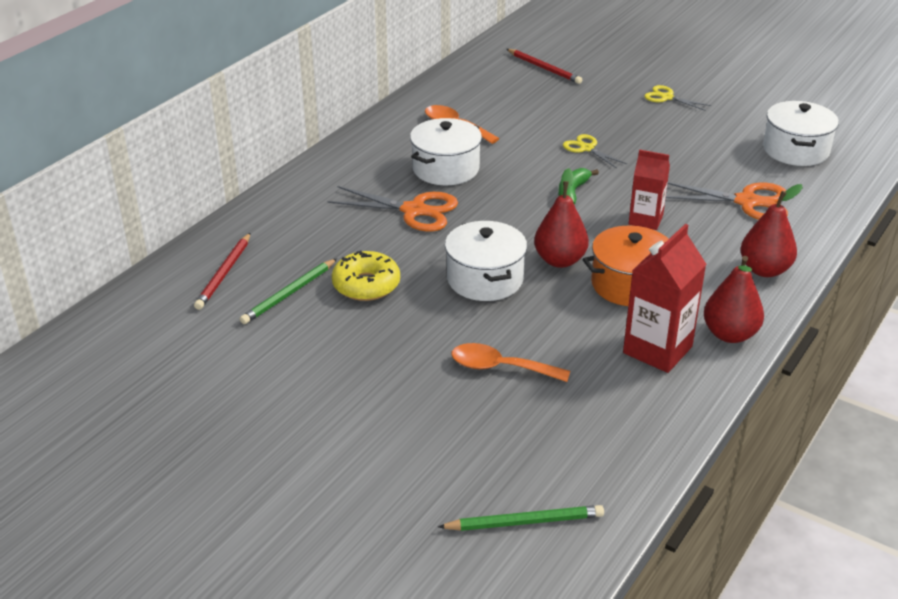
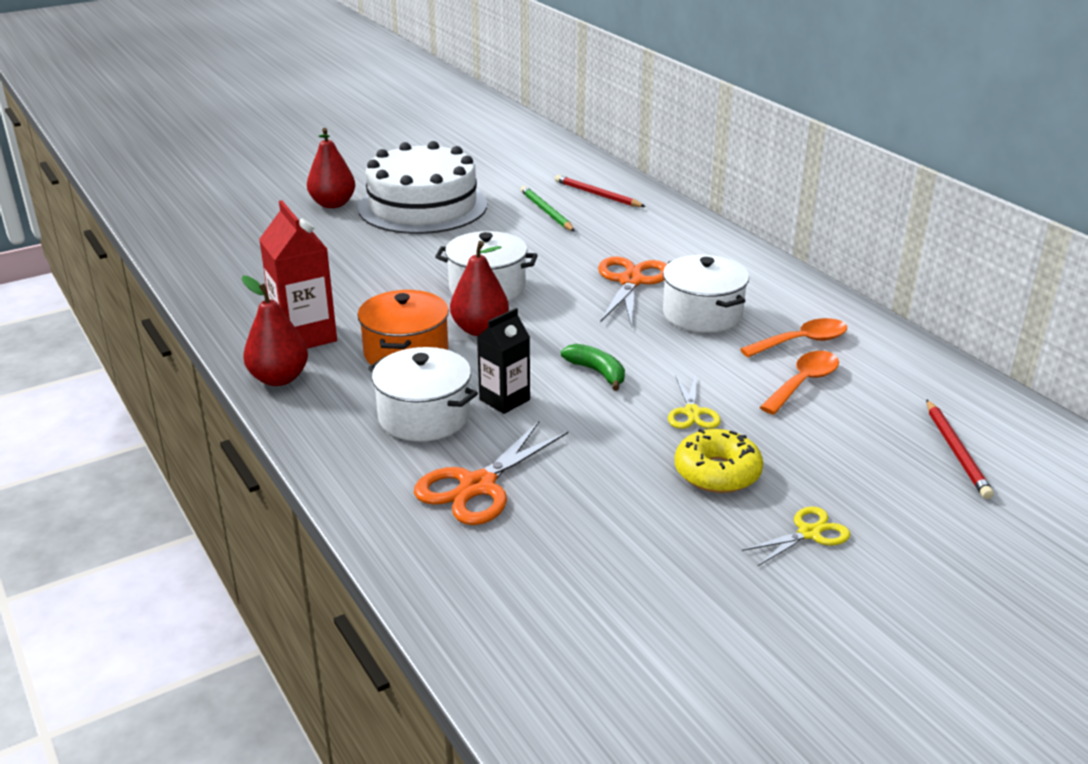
camera: 115 degrees right, 5 degrees down
orange scissors [328,186,458,232] -> orange scissors turned 150 degrees clockwise [598,256,667,327]
yellow donut [332,250,400,301] -> yellow donut moved to [675,428,763,493]
green pencil [438,505,604,531] -> none
orange spoon [451,343,570,382] -> orange spoon moved to [760,351,839,415]
red pencil [507,49,582,84] -> red pencil turned 75 degrees counterclockwise [926,400,994,499]
yellow scissors [563,134,627,168] -> yellow scissors turned 105 degrees clockwise [668,375,721,429]
red carton [629,149,670,230] -> black carton [477,308,530,414]
red pear [741,184,803,277] -> red pear moved to [307,128,355,208]
white pot [763,101,839,166] -> white pot moved to [368,347,478,441]
none -> white cake [358,141,487,234]

